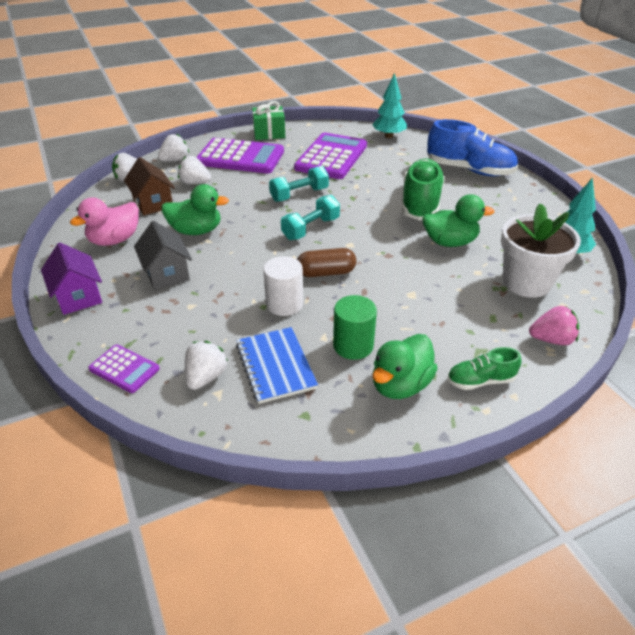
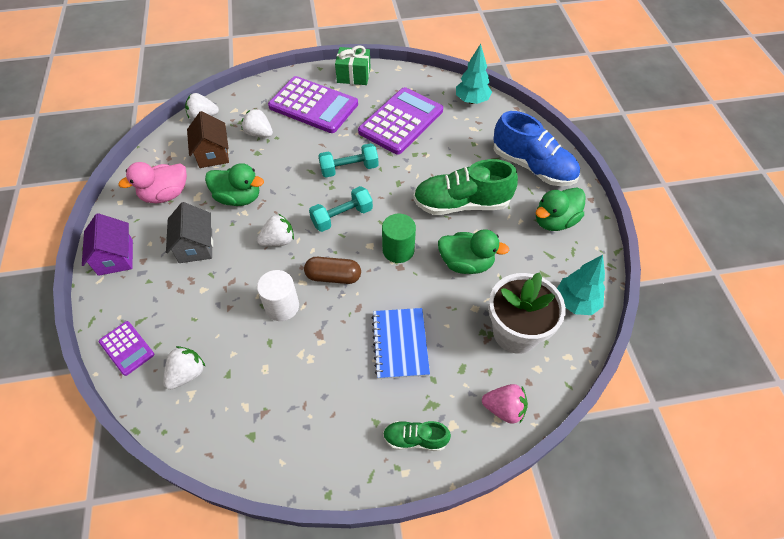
camera: 15 degrees right, 15 degrees up
white strawberry [158,134,189,162] -> white strawberry moved to [257,214,294,246]
blue notebook [236,327,318,404] -> blue notebook moved to [371,308,430,379]
green cylinder [333,295,377,360] -> green cylinder moved to [382,214,416,263]
green duck [373,334,438,399] -> green duck moved to [535,187,586,231]
green shoe [401,159,445,220] -> green shoe turned 120 degrees counterclockwise [413,159,518,215]

